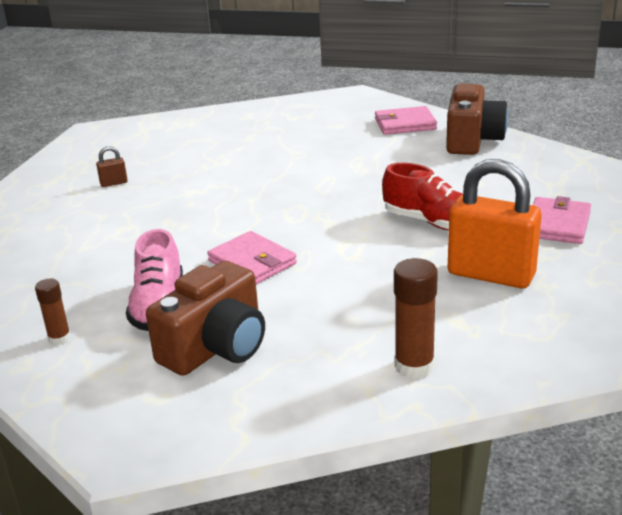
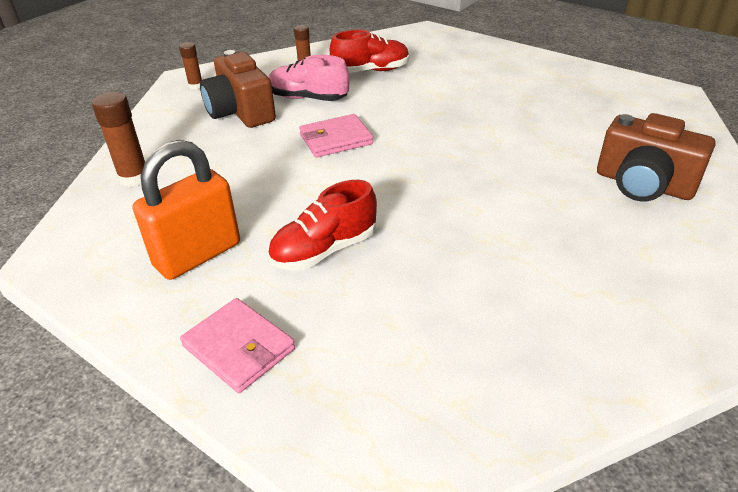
camera: 110 degrees right, 10 degrees up
brown padlock [96,146,128,187] -> none
pink wallet [375,106,437,135] -> none
brown camera [446,84,508,155] -> brown camera moved to [597,113,715,202]
none -> brown glue stick [179,42,202,90]
none -> red shoe [330,30,409,73]

